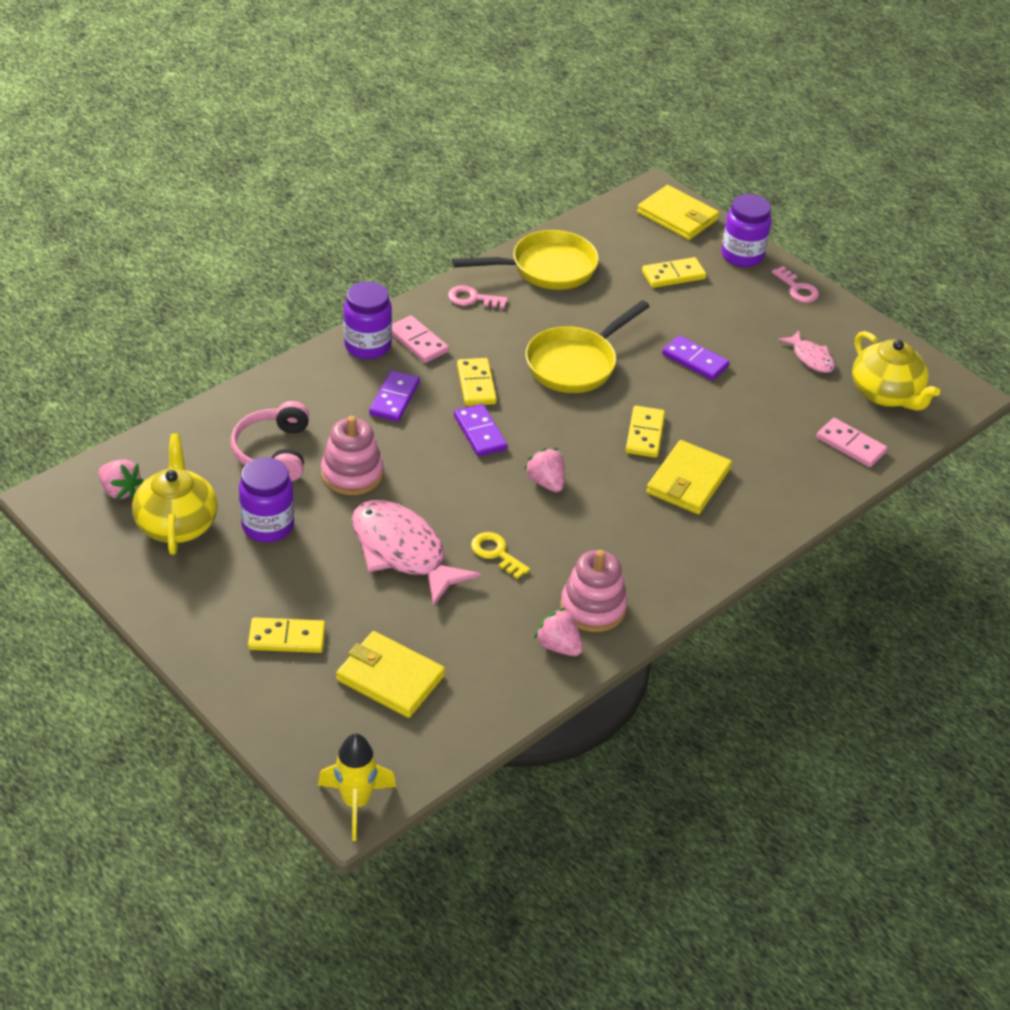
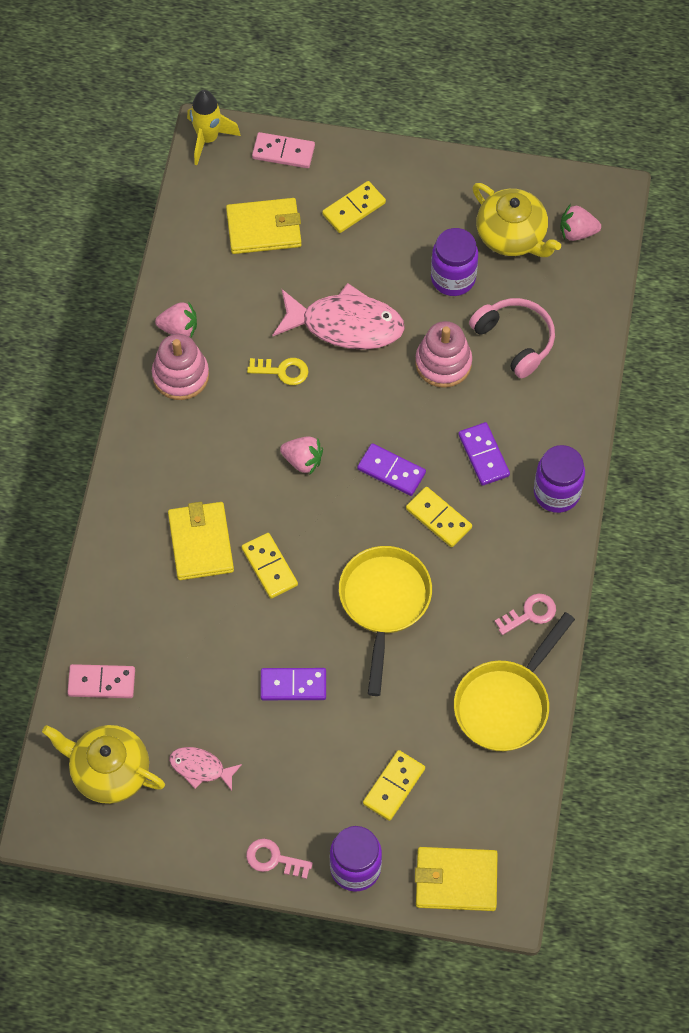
camera: 145 degrees right, 20 degrees up
pink domino [392,315,449,363] -> pink domino moved to [252,132,315,168]

